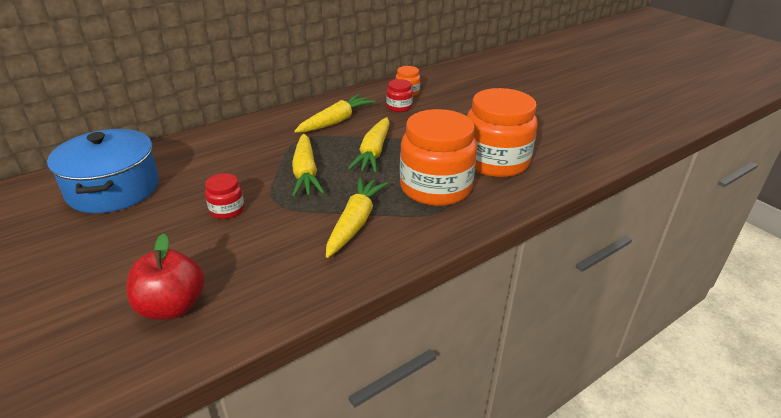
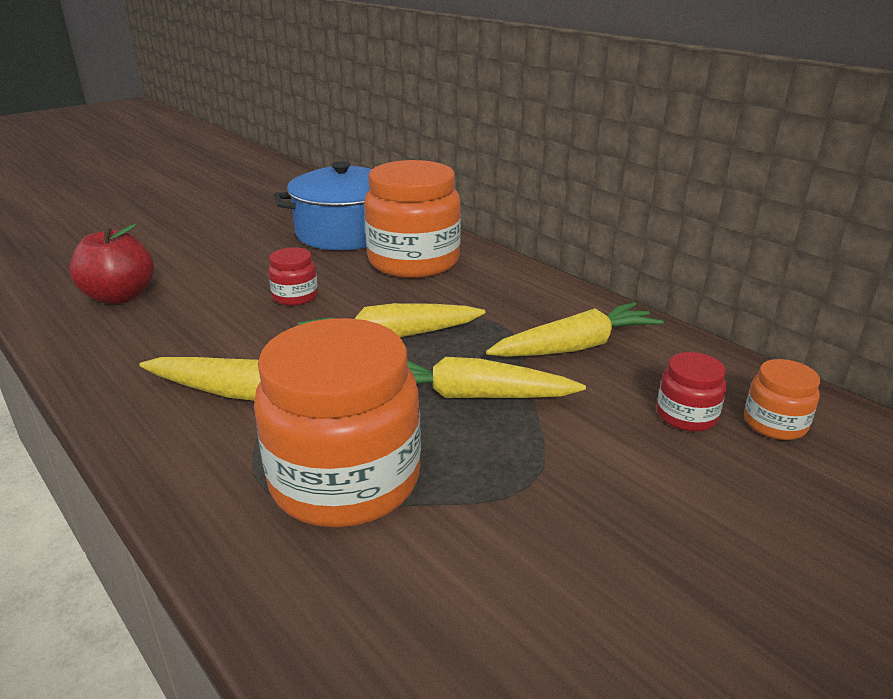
camera: 85 degrees right, 5 degrees down
yellow carrot [294,94,375,133] -> yellow carrot turned 60 degrees counterclockwise [486,302,664,357]
orange jar [467,88,538,177] -> orange jar moved to [364,160,461,278]

